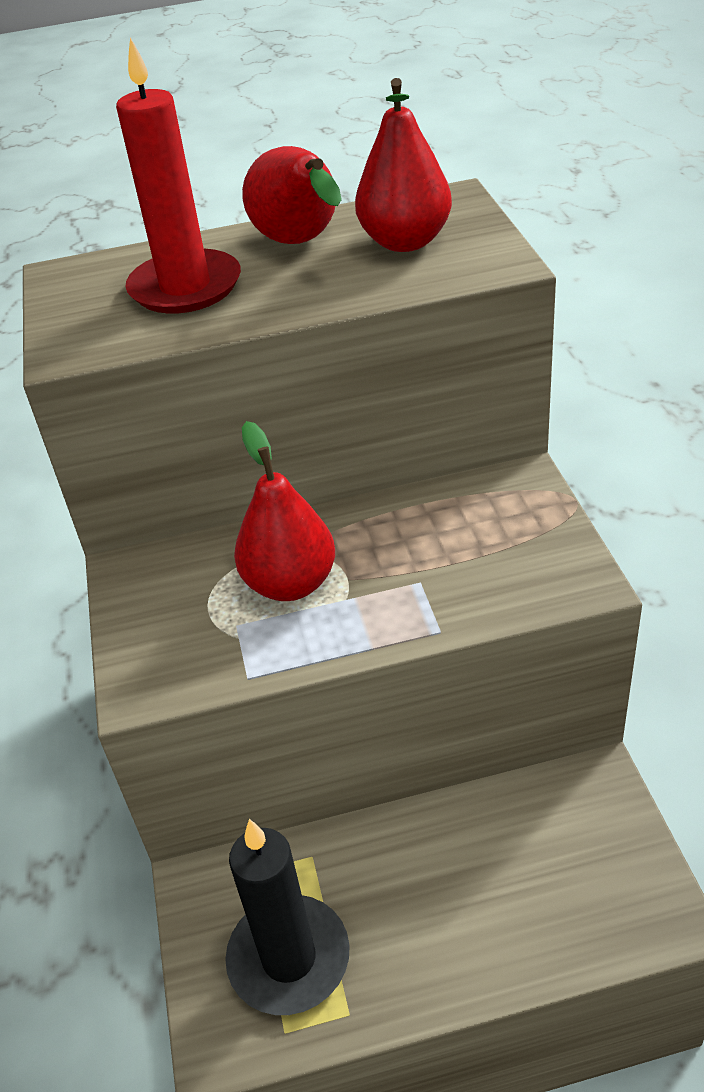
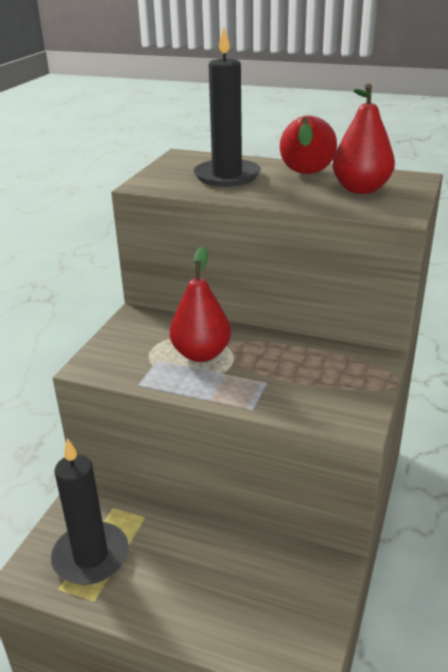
camera: 30 degrees right, 10 degrees down
red candle [116,37,241,314] -> black candle [193,27,261,187]

